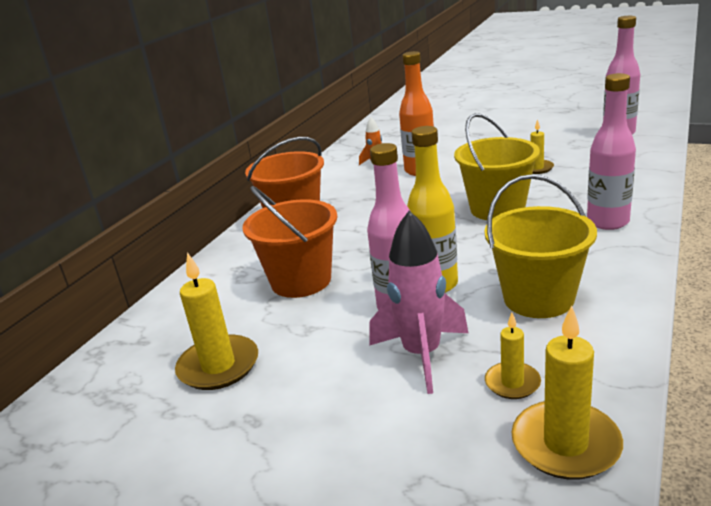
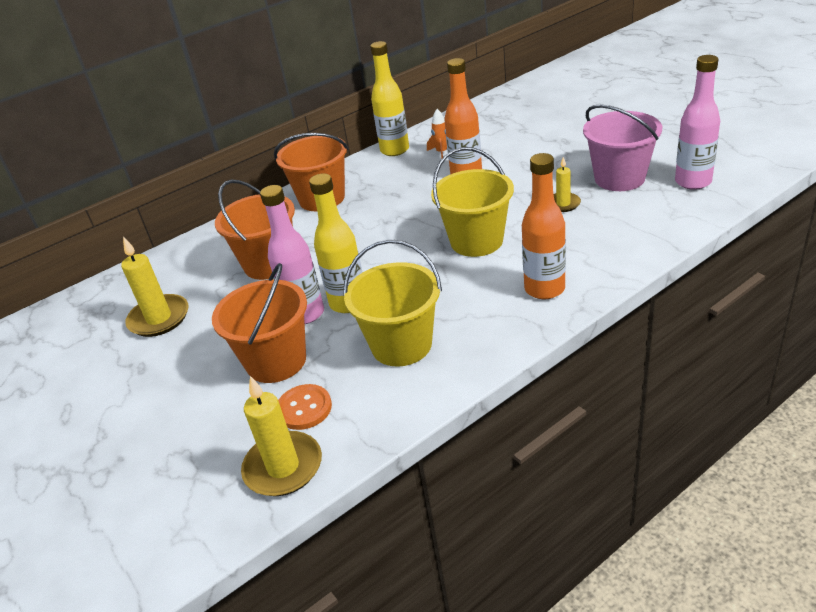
camera: 30 degrees right, 10 degrees up
pink rocket [369,211,468,394] -> orange bucket [212,263,307,383]
yellow candle [485,313,541,399] -> orange button [278,384,332,430]
pink bottle [587,73,636,230] -> orange bottle [522,153,566,299]
none -> yellow bottle [370,41,409,156]
none -> pink bucket [583,105,662,191]

